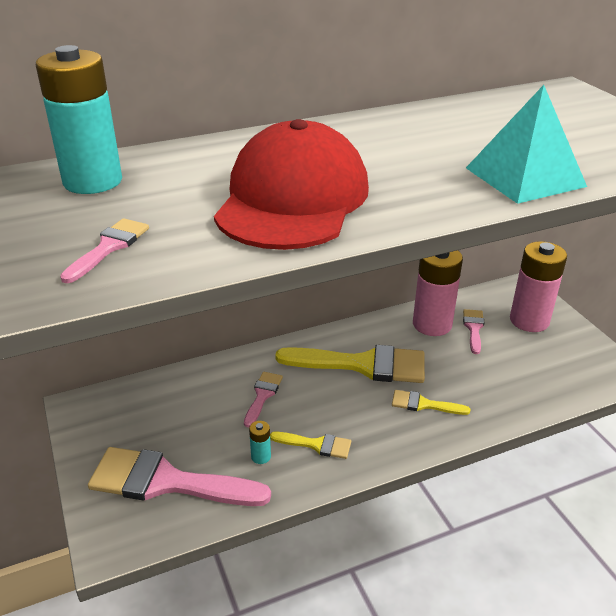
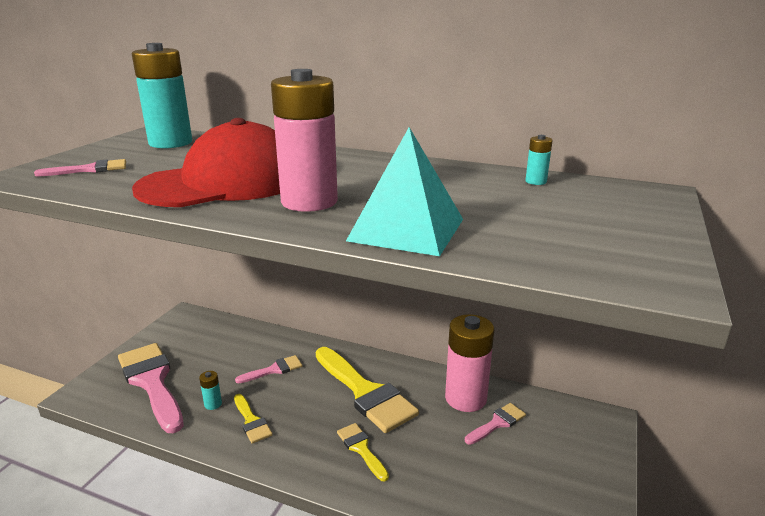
camera: 45 degrees right, 10 degrees down
pink battery [510,241,567,332] -> pink battery moved to [271,69,338,212]
none -> turquoise battery [526,135,553,185]

